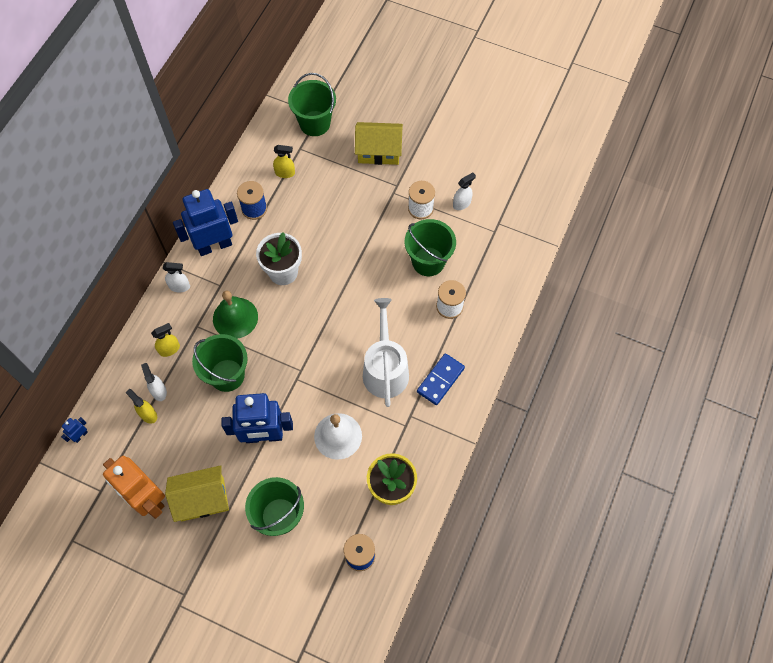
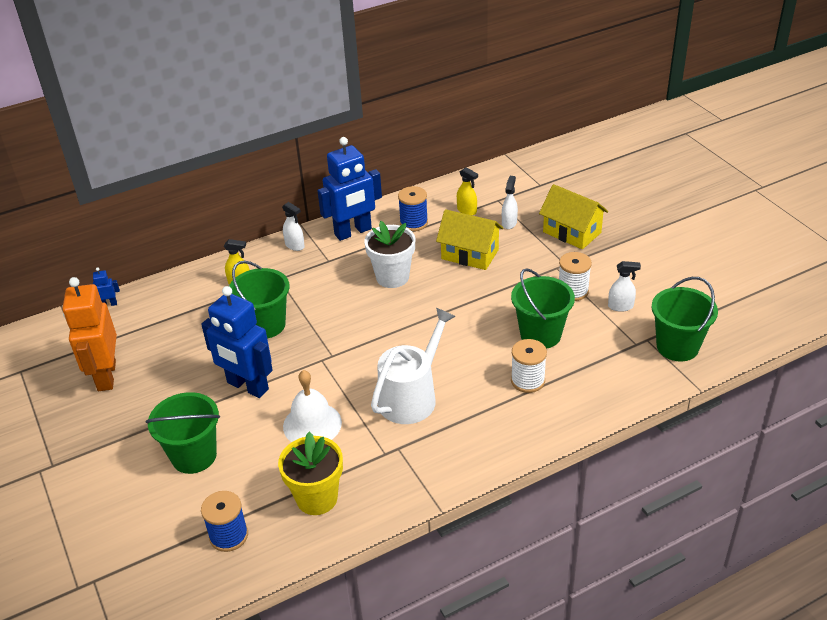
camera: 40 degrees right, 25 degrees down
yellow spray bottle [125,389,157,424] -> none
white spray bottle [141,363,167,401] -> white spray bottle moved to [502,176,518,229]
yellow house [165,465,229,522] -> yellow house moved to [436,209,503,270]
blue robot [173,189,238,256] -> blue robot turned 135 degrees clockwise [317,137,382,241]
green bell [213,291,258,339] -> none
green bucket [288,73,336,136] -> green bucket moved to [652,277,718,361]
blue domino [417,353,465,405] -> none

